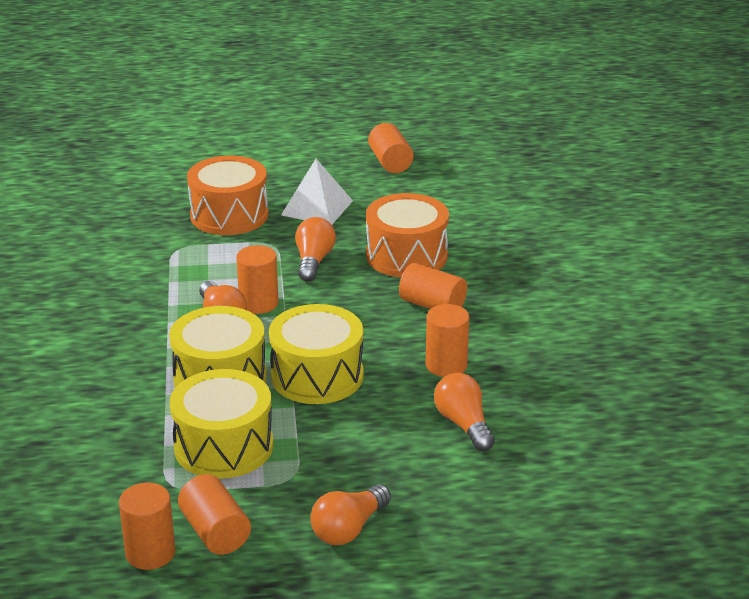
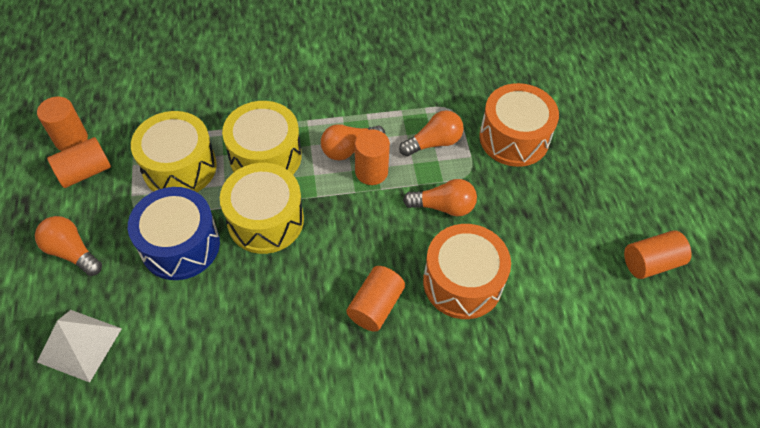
camera: 85 degrees right, 25 degrees up
white pyramid [281,159,353,225] -> white pyramid moved to [37,310,122,383]
orange cylinder [426,304,470,377] -> none
orange light bulb [434,373,495,451] -> orange light bulb moved to [399,110,464,157]
none -> blue drum [128,187,220,280]

